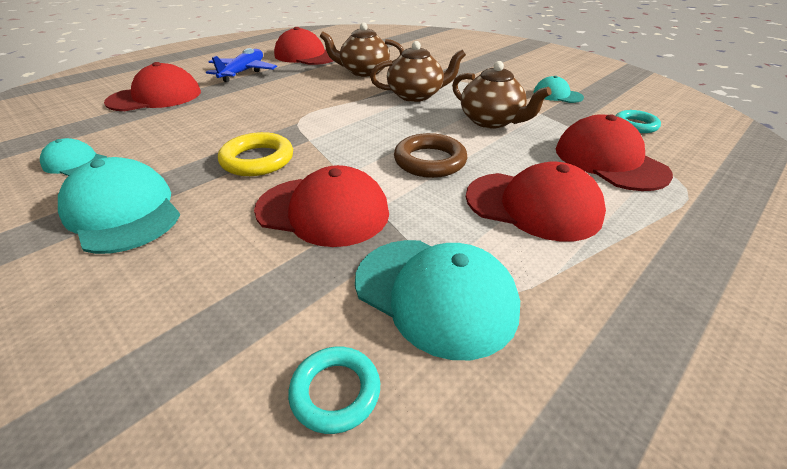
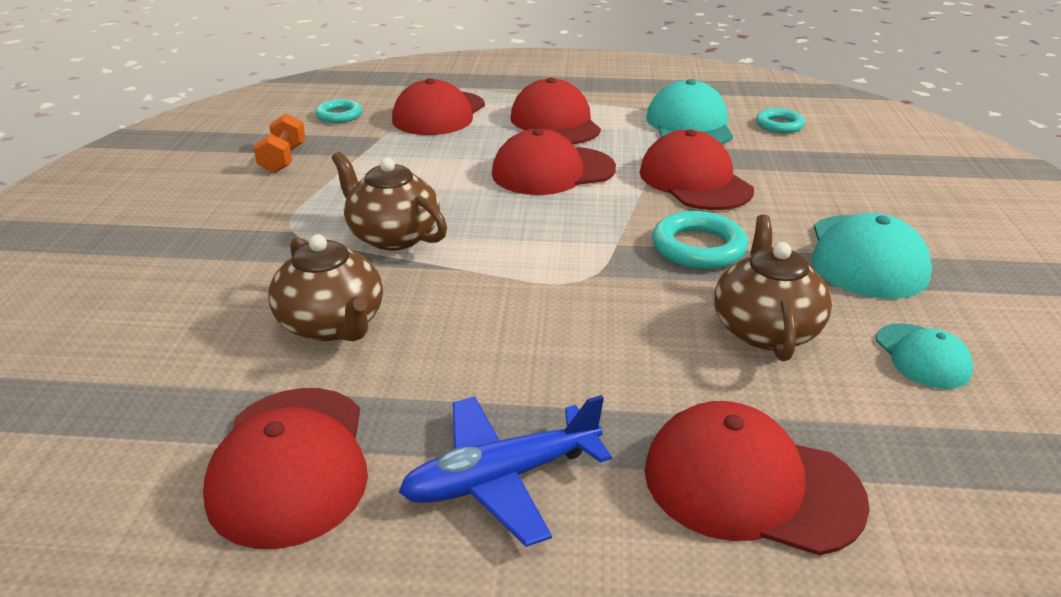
camera: 130 degrees left, 5 degrees down
yellow ring [218,132,293,176] -> turquoise ring [652,211,748,269]
brown ring [394,133,467,178] -> red cap [492,129,616,195]
brown teapot [452,61,552,129] -> brown teapot moved to [714,215,832,361]
turquoise cap [533,76,584,103] -> orange dumbbell [254,114,306,173]

